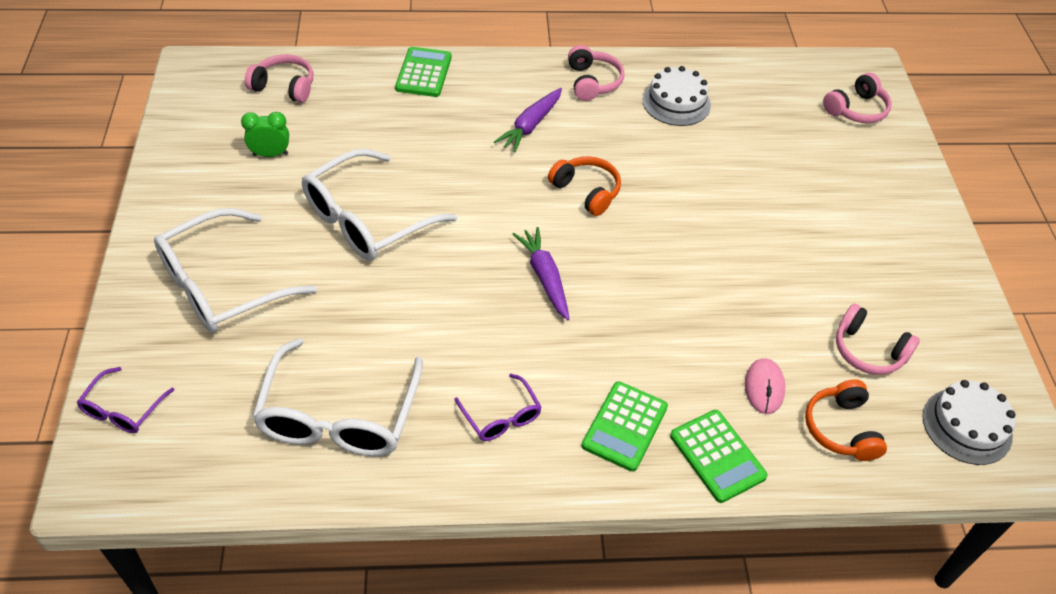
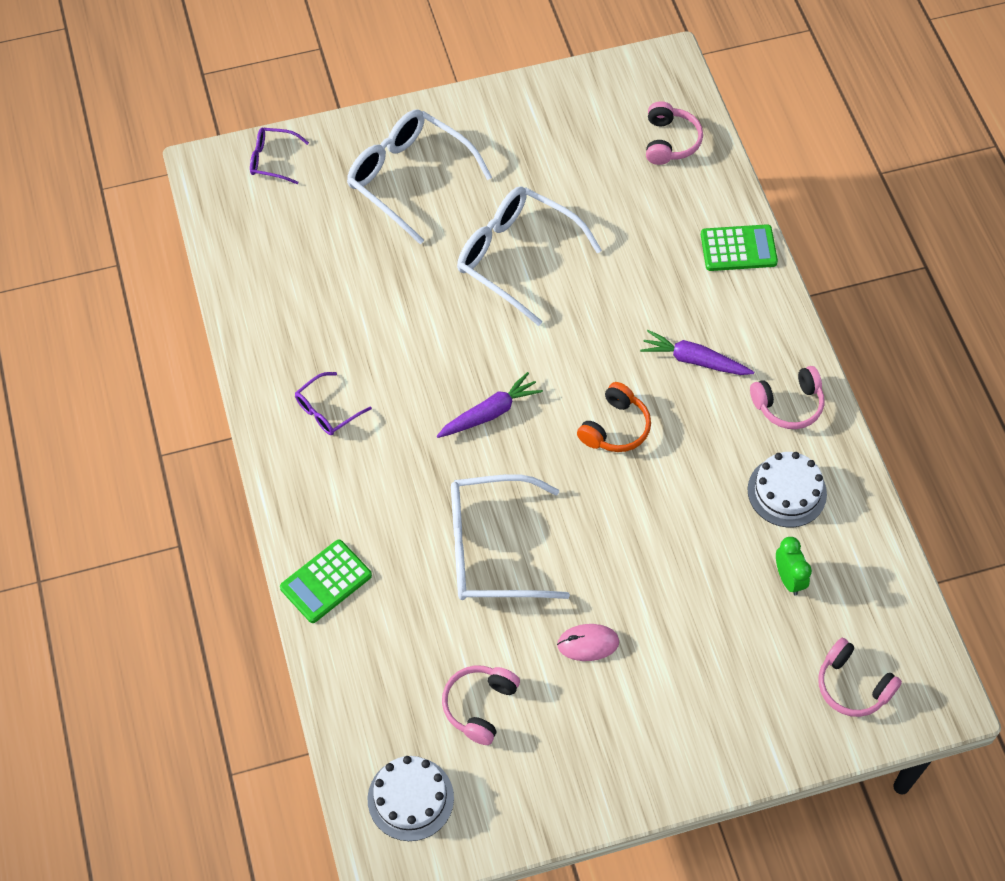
camera: 80 degrees right, 10 degrees up
green clock [241,112,289,157] -> green clock moved to [776,537,812,595]
white glasses [252,338,423,456] -> white glasses moved to [451,474,570,600]
green calculator [582,381,668,472] -> none
pink mouse [745,358,785,414] -> pink mouse moved to [557,624,619,661]
orange headphones [805,379,887,461] -> none

